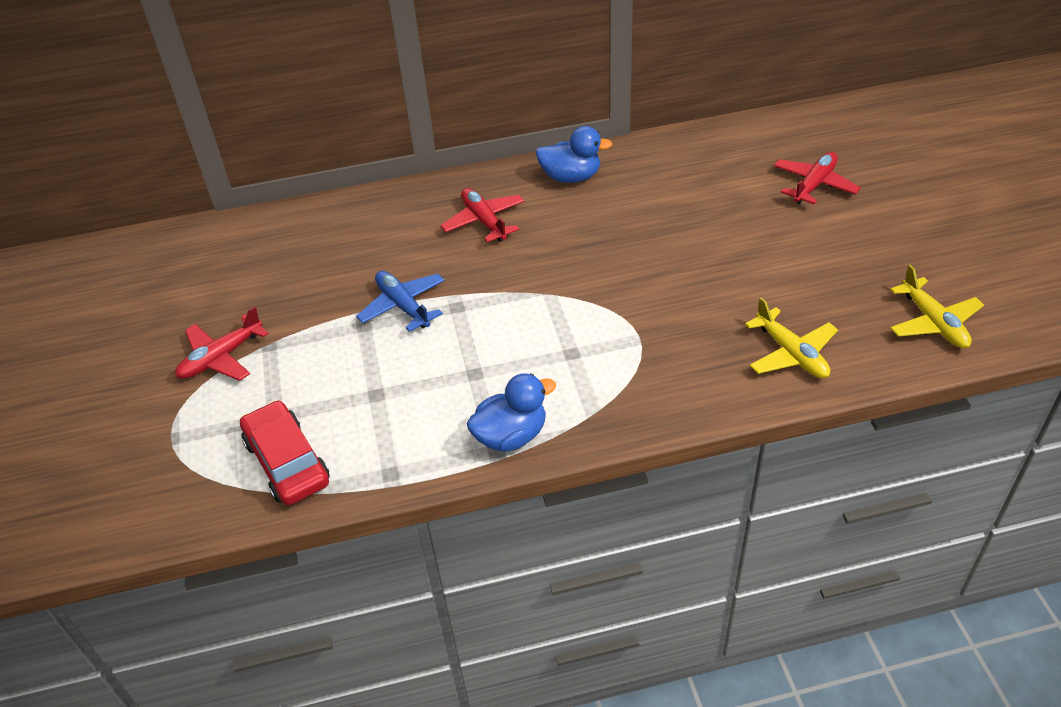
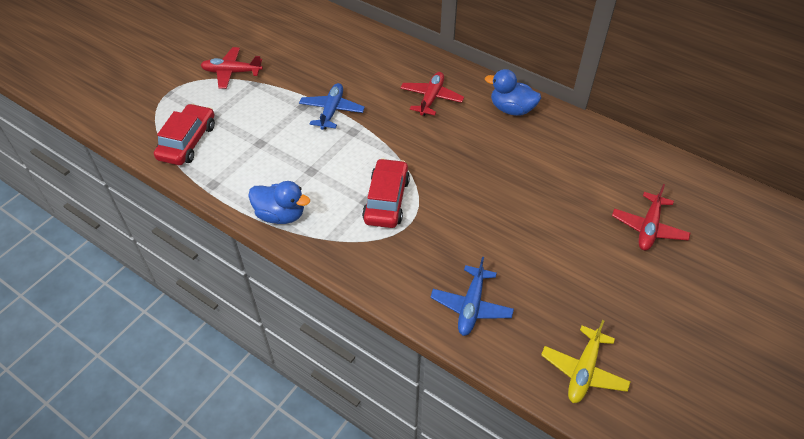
camera: 45 degrees right, 5 degrees up
blue duck [536,126,612,183] -> blue duck turned 150 degrees clockwise [485,69,541,116]
yellow plane [745,297,838,378] -> blue plane [430,257,514,336]
red plane [774,152,861,204] -> red plane turned 120 degrees clockwise [612,184,690,251]
none -> red car [362,158,410,228]

